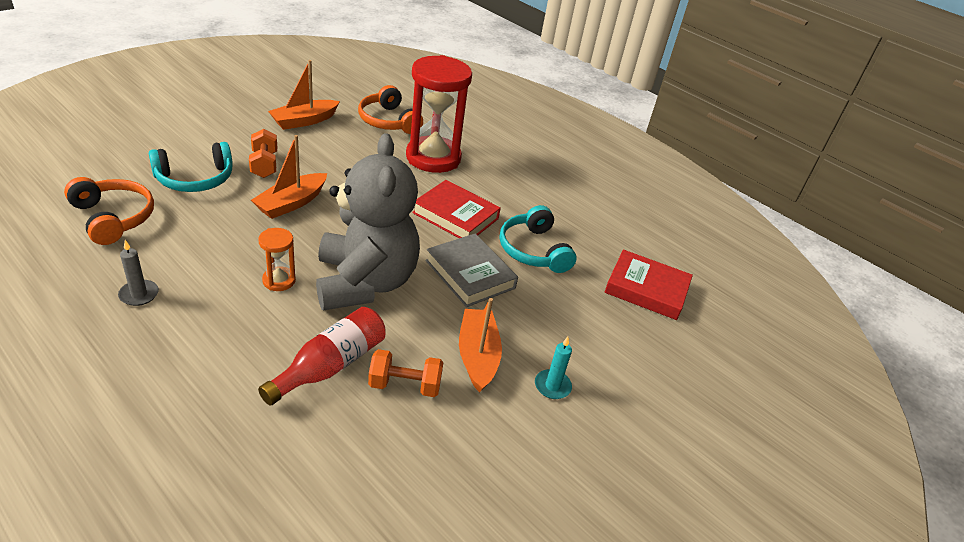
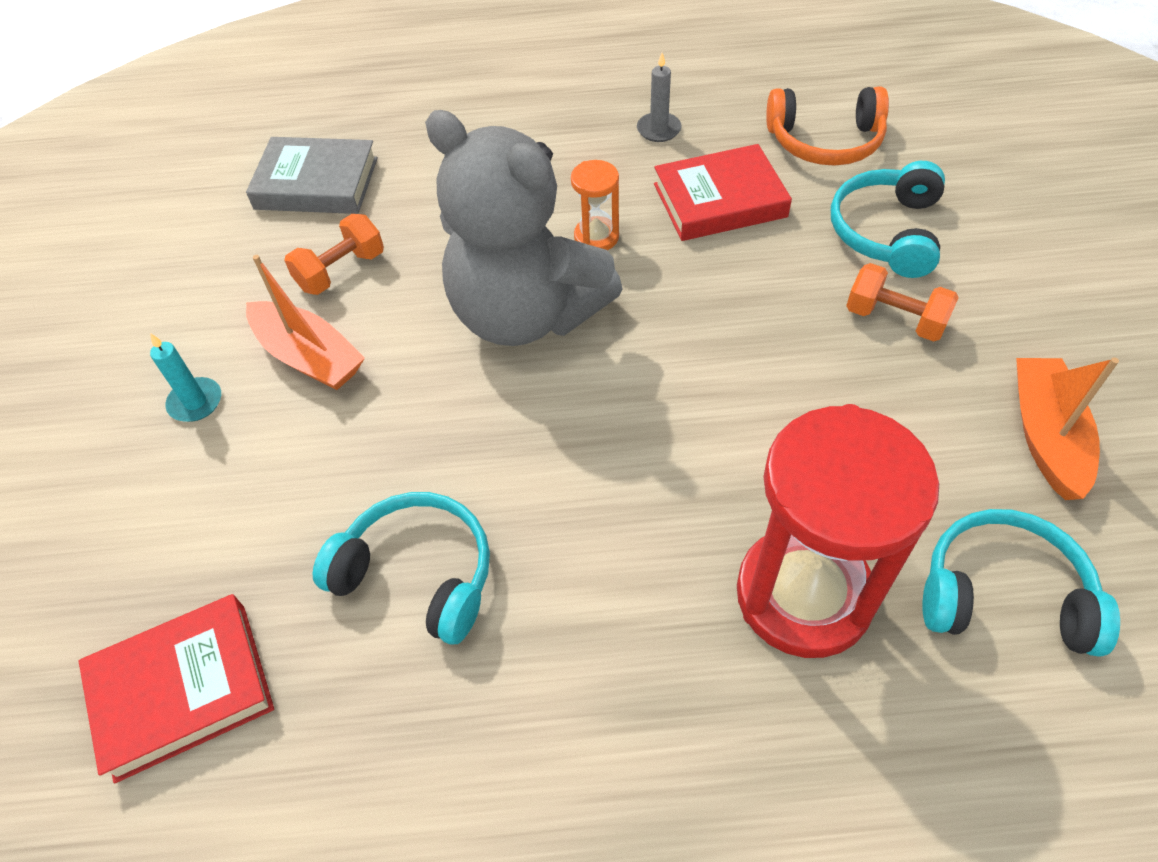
camera: 140 degrees right, 15 degrees up
orange boat [251,135,327,219] -> none
red bottle [258,307,386,405] -> none
orange headphones [358,85,423,134] -> turquoise headphones [922,509,1120,657]
red book [412,180,501,238] -> red book moved to [654,144,792,241]
grey book [425,233,518,307] -> grey book moved to [246,137,378,214]

